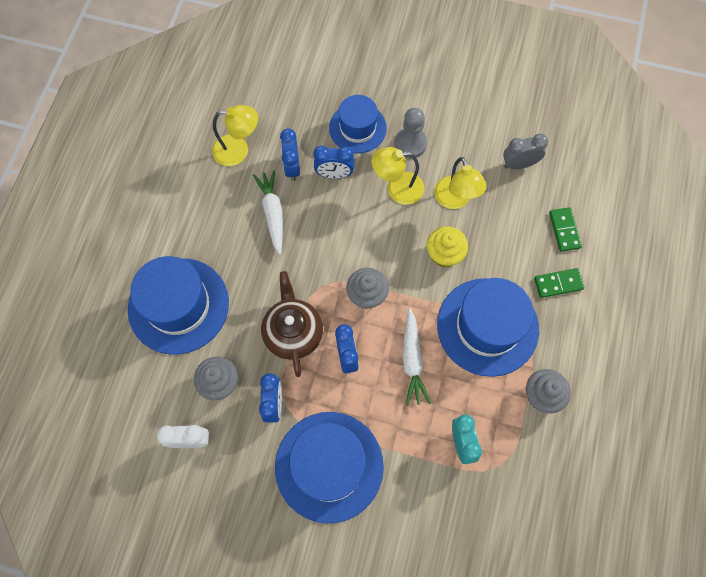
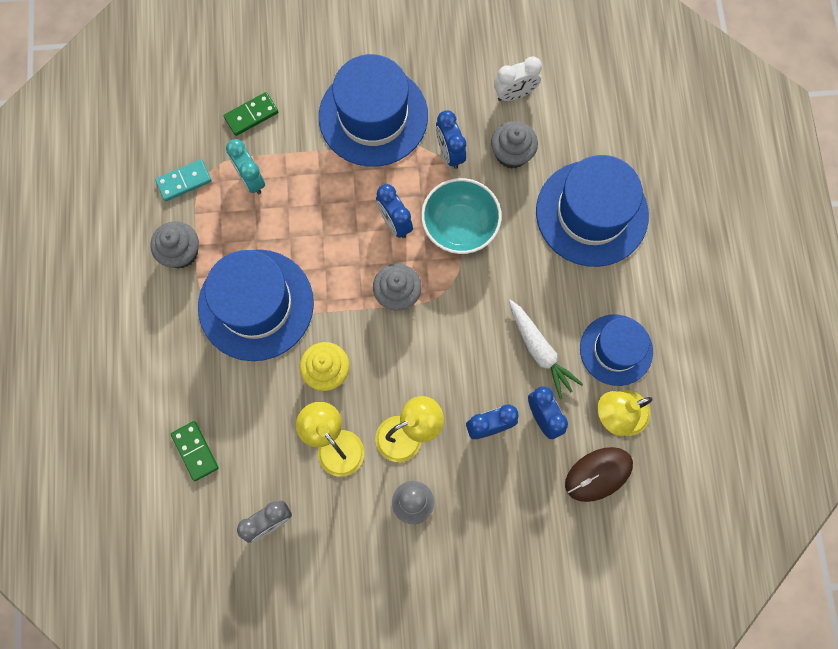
camera: 160 degrees right, 5 degrees up
brown teapot [261,271,323,377] -> turquoise bowl [421,178,502,254]
blue hat [329,95,387,153] -> blue hat moved to [580,315,653,386]
white carrot [402,308,431,406] -> none
green domino [534,268,584,298] -> green domino moved to [224,92,278,136]
none -> turquoise domino [155,159,212,201]
none -> brown mouse [565,447,633,502]

